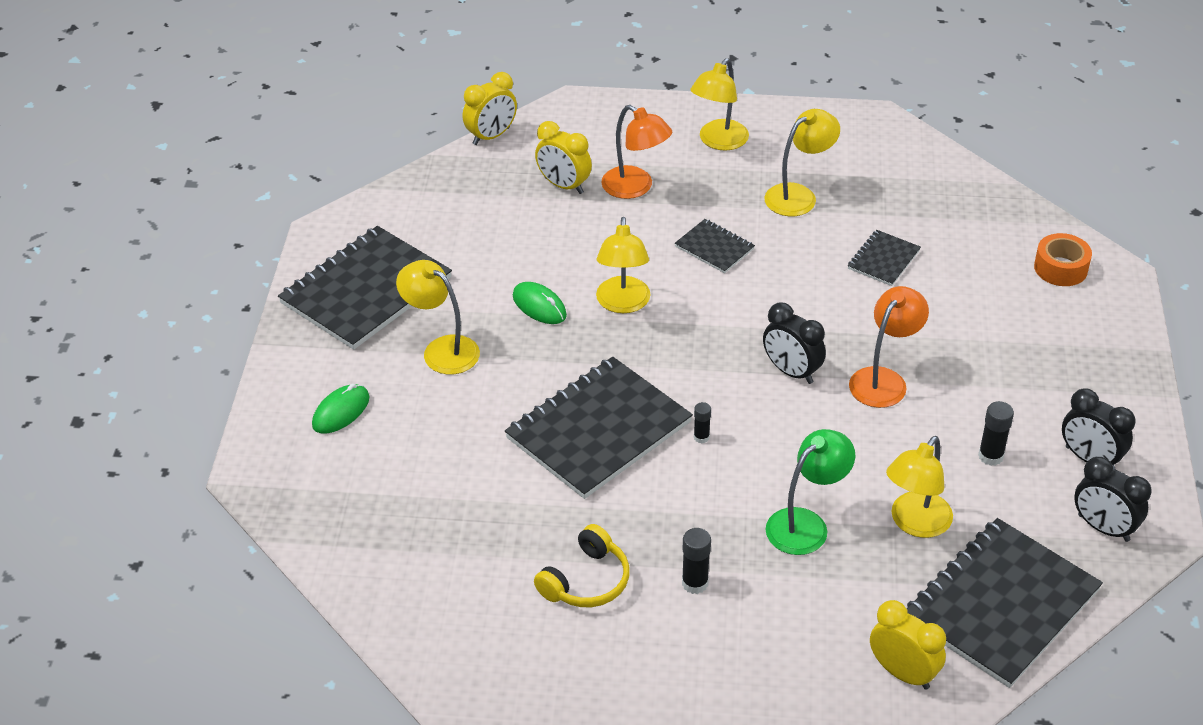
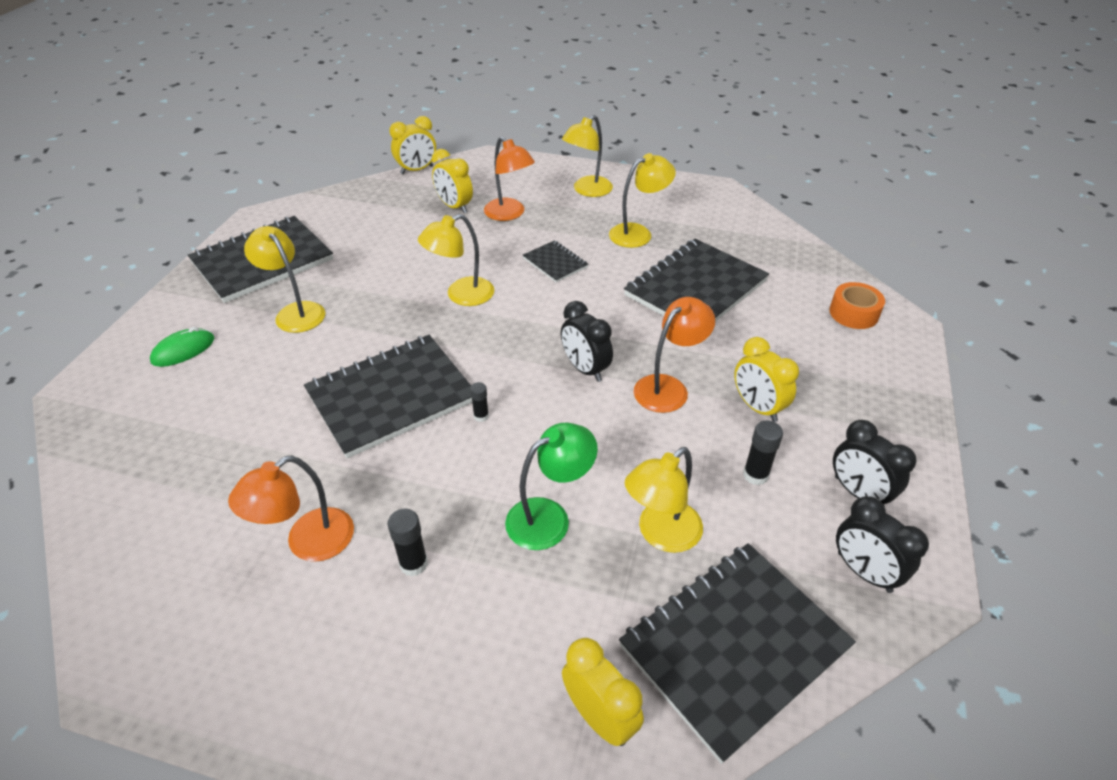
camera: 10 degrees right, 0 degrees up
green mouse [513,282,567,324] -> none
yellow headphones [534,524,629,607] -> orange lamp [228,455,354,562]
yellow lamp [596,217,651,313] -> yellow lamp turned 45 degrees clockwise [418,214,494,306]
black notebook [848,230,921,286] -> black notebook [624,239,769,322], size x2.12
none -> yellow clock [734,337,799,422]

